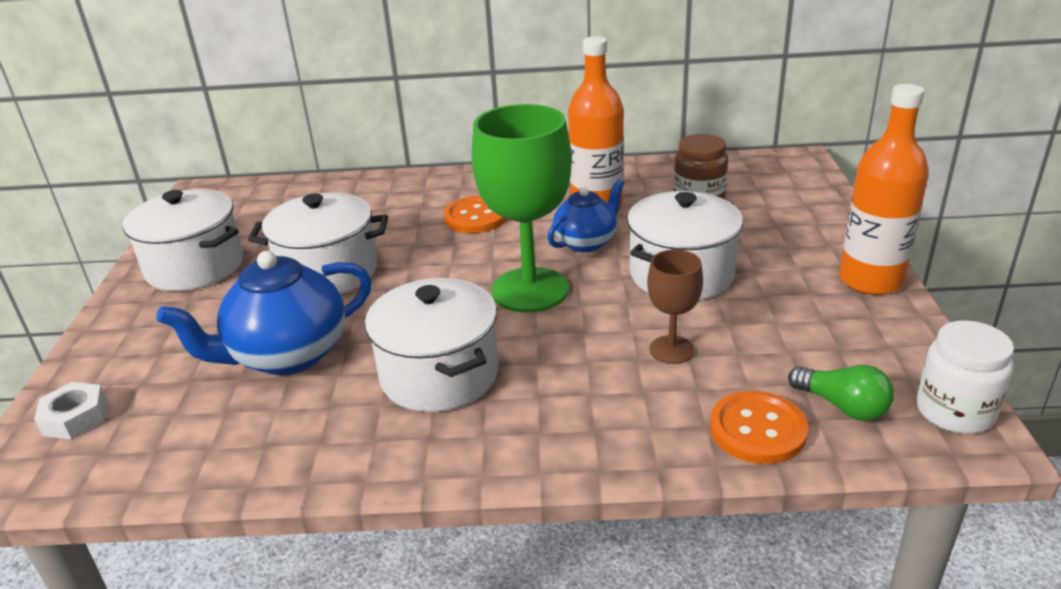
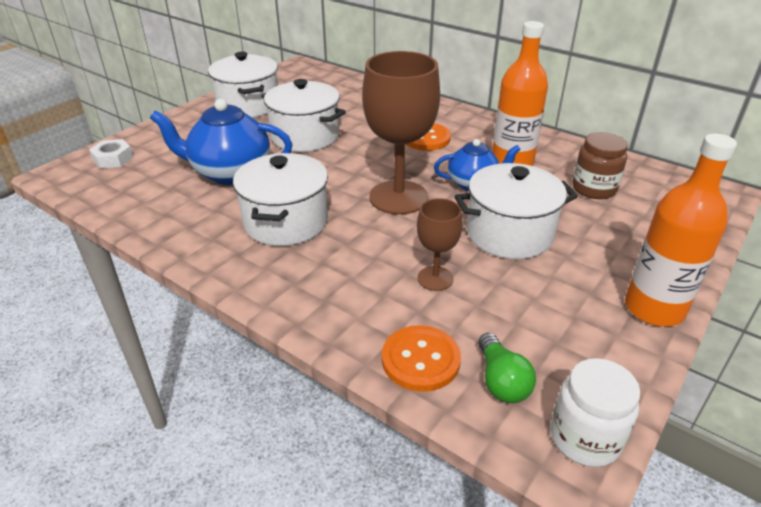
camera: 35 degrees right, 5 degrees up
green goblet [471,104,572,312] -> brown goblet [362,51,440,215]

